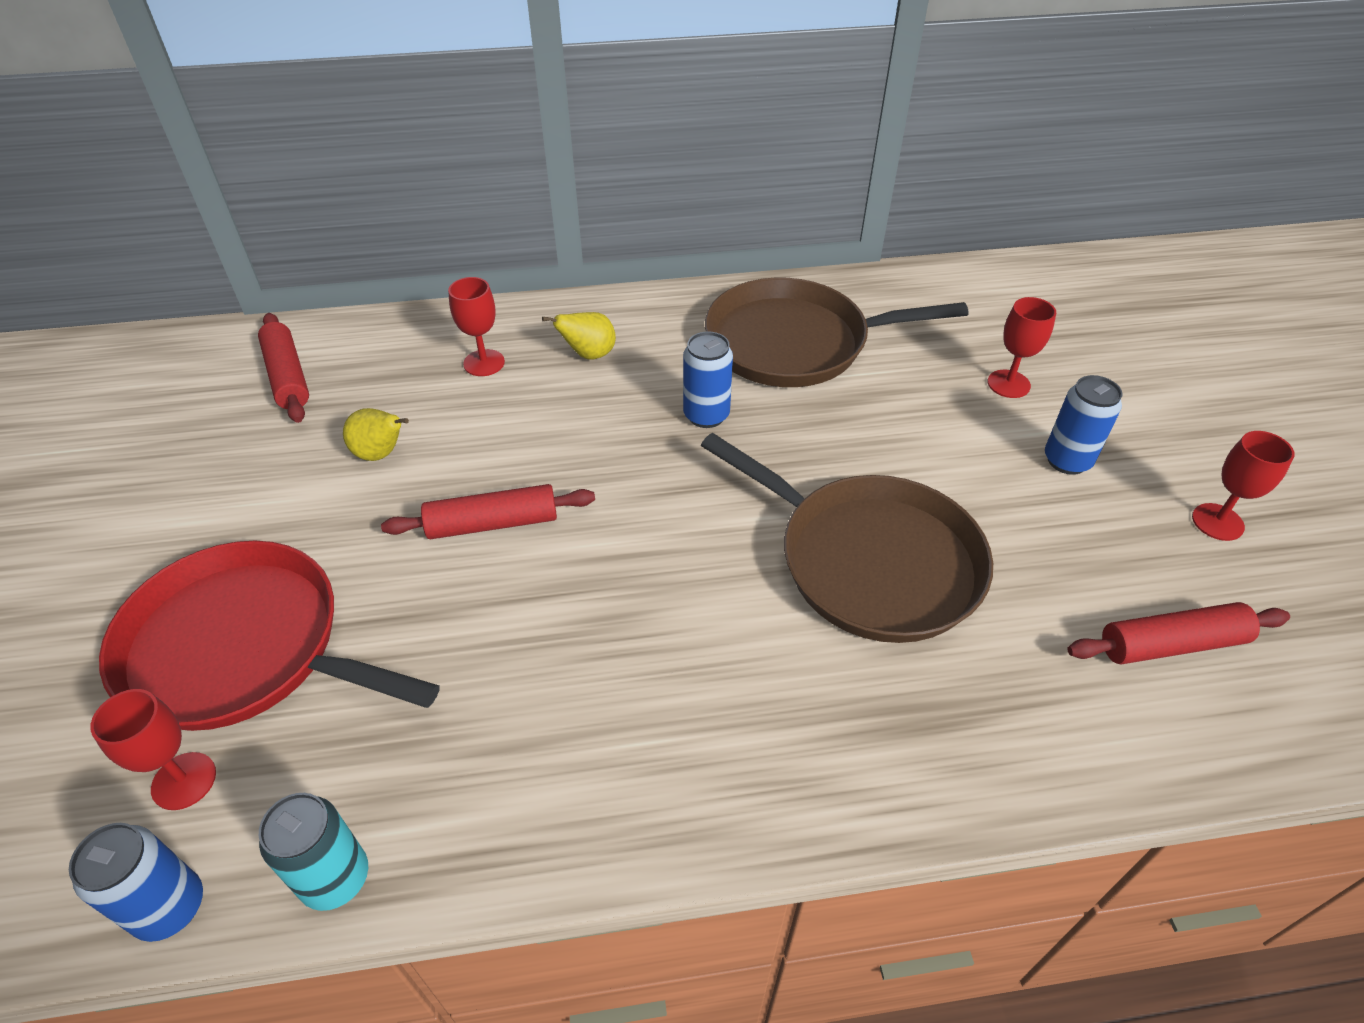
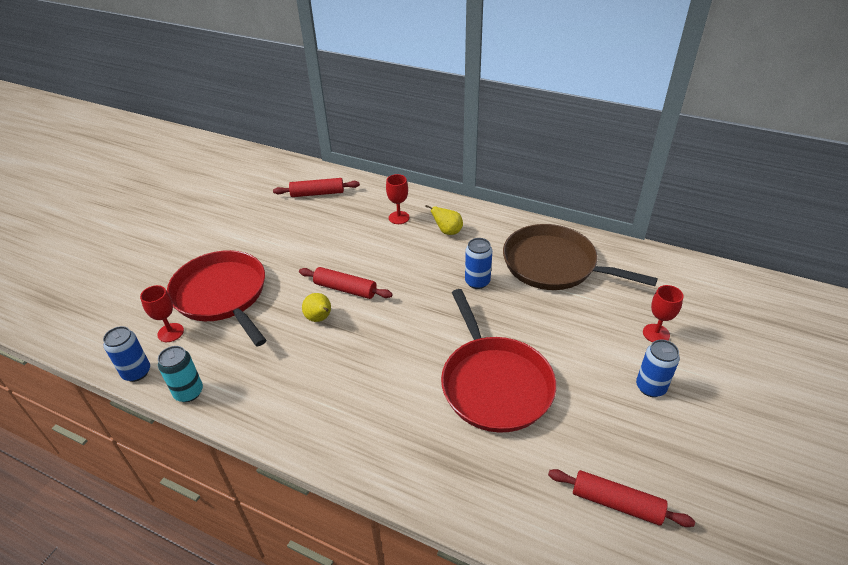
camera: 35 degrees right, 5 degrees down
red rolling pin [258,313,309,423] -> red rolling pin turned 75 degrees clockwise [273,178,360,197]
yellow pear [343,408,409,461] -> yellow pear moved to [302,293,331,322]
brown pan [701,433,993,643] -> red pan [441,289,556,433]
red goblet [1192,431,1295,541] -> none

